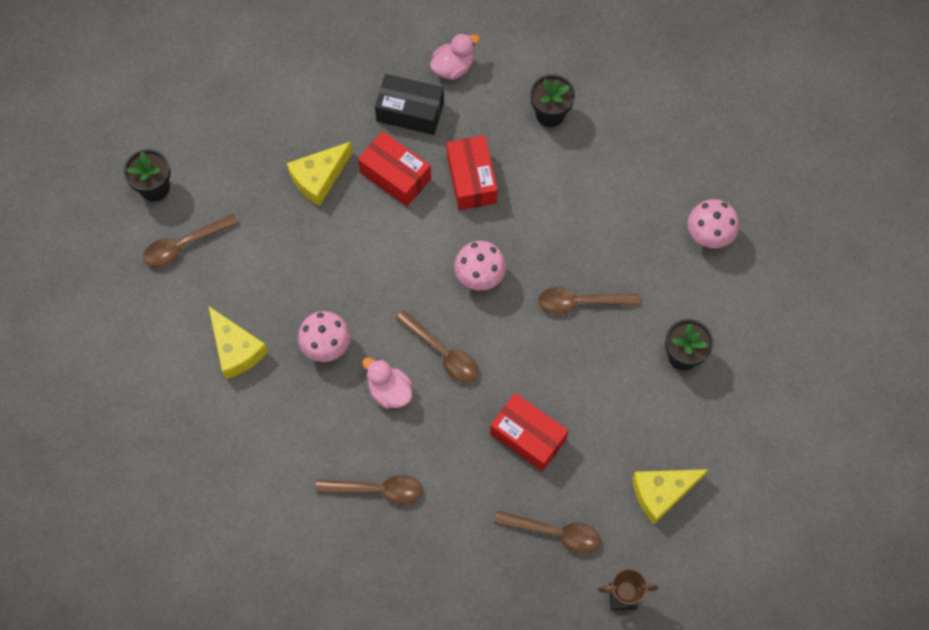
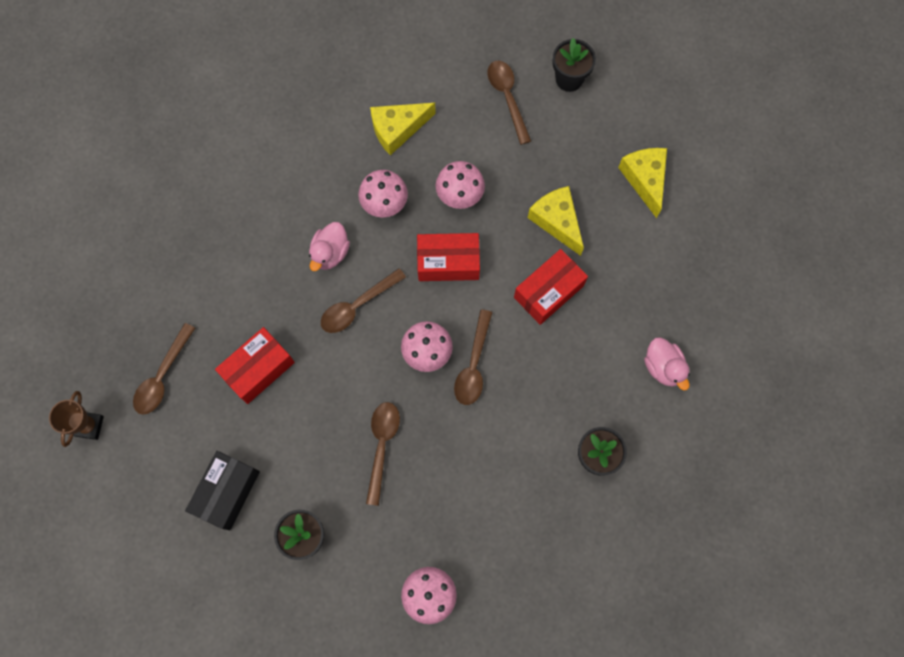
camera: 100 degrees right, 5 degrees up
brown spoon [316,475,423,504] -> brown spoon moved to [454,309,492,405]
pink duck [362,357,413,409] -> pink duck turned 150 degrees clockwise [309,222,350,271]
black box [375,74,444,135] -> black box moved to [185,451,260,530]
red box [447,135,498,210] -> red box moved to [417,233,480,281]
yellow cheese [632,469,709,524] -> yellow cheese moved to [618,148,667,218]
none -> pink mushroom [436,161,485,209]

